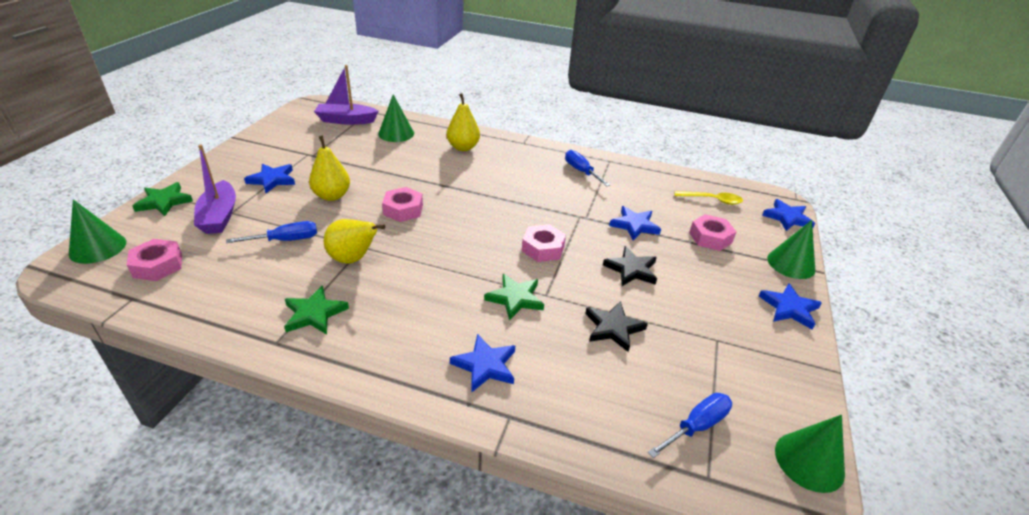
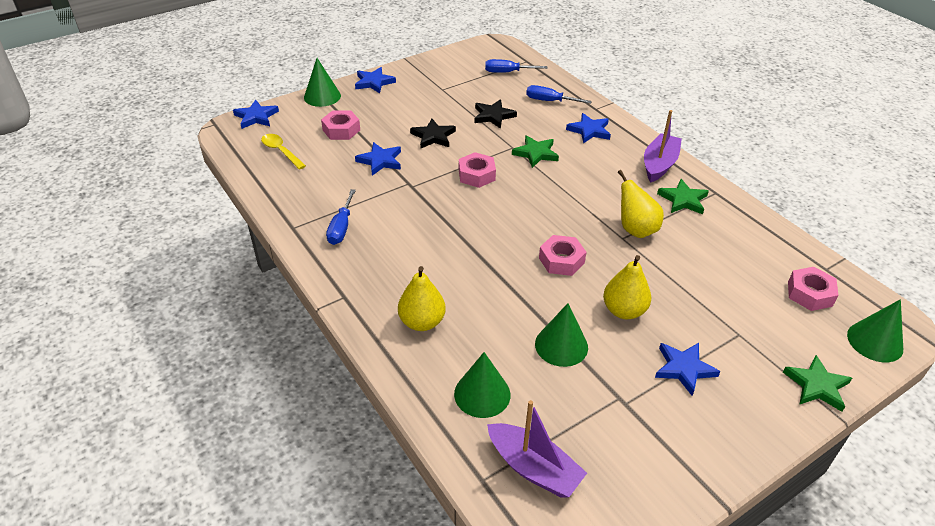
camera: 140 degrees left, 5 degrees up
purple boat [194,144,236,234] -> purple boat moved to [644,110,682,183]
blue screwdriver [226,221,317,243] -> blue screwdriver moved to [526,85,592,104]
green cone [775,415,845,493] -> green cone moved to [535,303,588,367]

